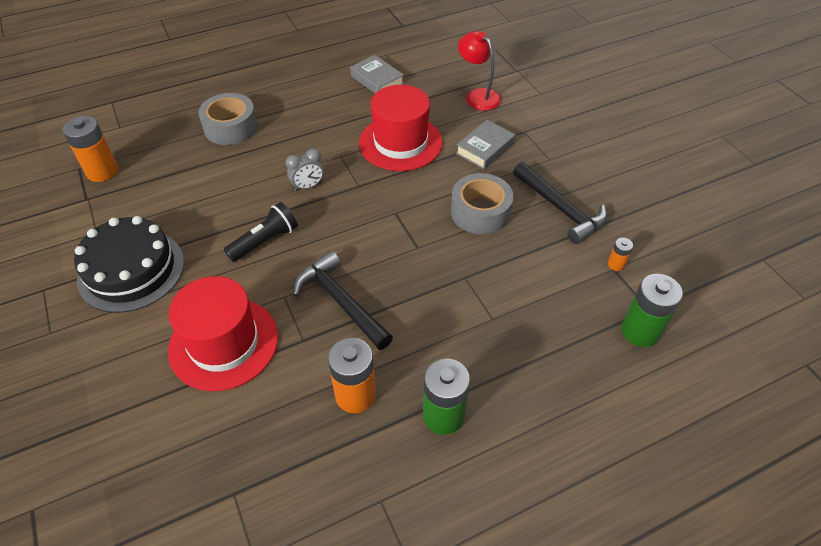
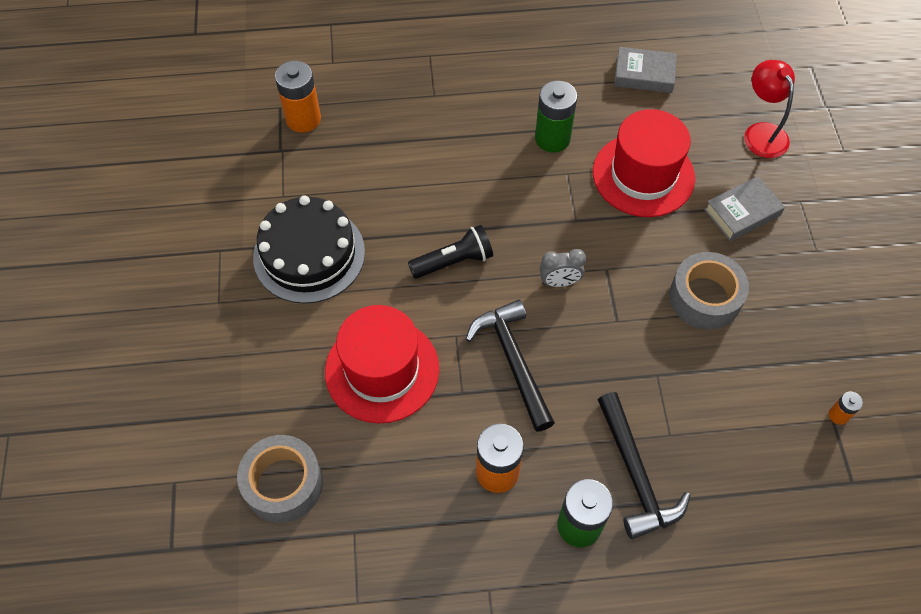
camera: 20 degrees right, 10 degrees up
grey tape [198,93,258,145] -> grey tape moved to [237,435,323,523]
grey clock [286,149,324,191] -> grey clock moved to [540,249,586,287]
grey book [350,55,404,93] -> grey book turned 60 degrees counterclockwise [614,47,677,93]
black hammer [513,162,607,244] -> black hammer moved to [598,392,690,539]
green battery [621,274,683,347] -> green battery moved to [535,80,578,153]

